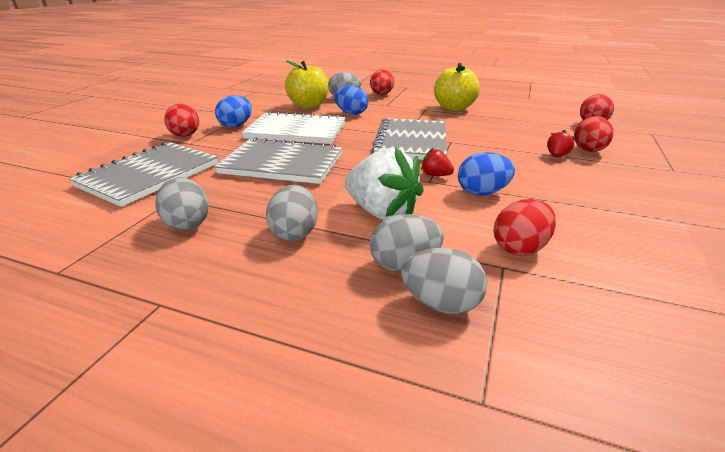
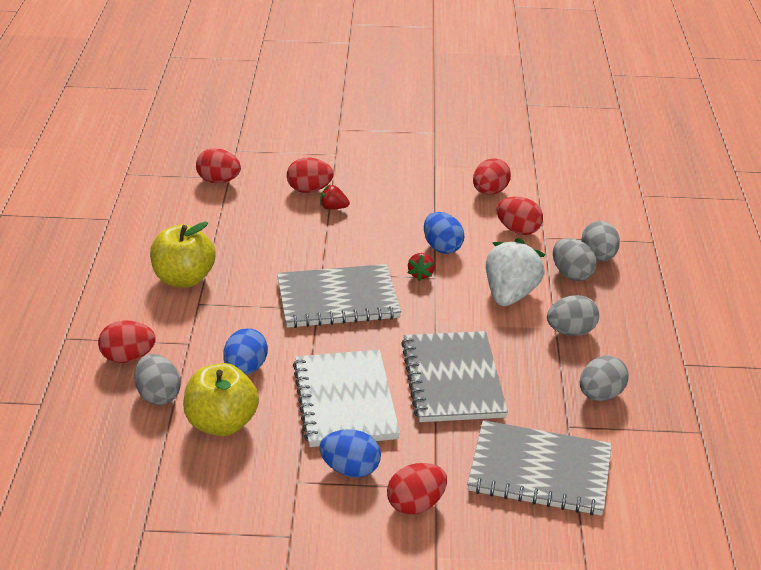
camera: 110 degrees left, 5 degrees up
none -> red egg [473,158,511,195]

